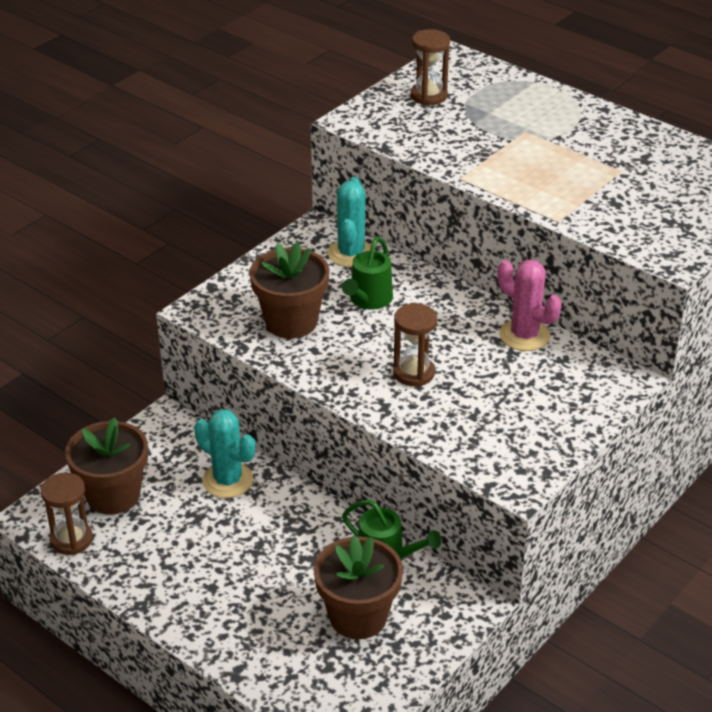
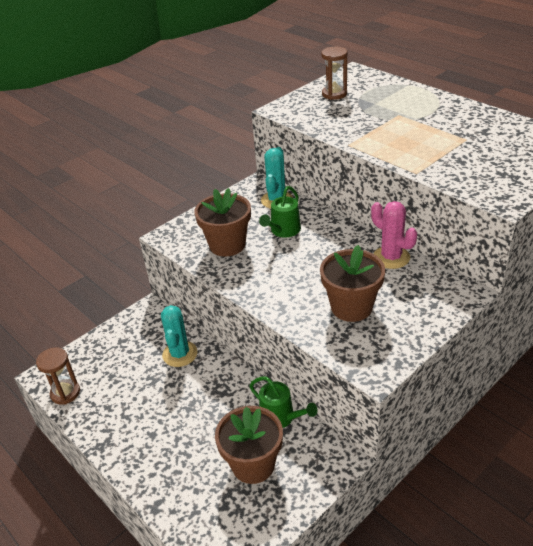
camera: 10 degrees right, 0 degrees up
brown flower pot [65,417,148,515] -> brown flower pot moved to [320,245,385,322]
turquoise cactus [194,409,255,498] -> turquoise cactus turned 45 degrees clockwise [161,305,197,367]
brown hourglass [393,303,437,386] -> none

